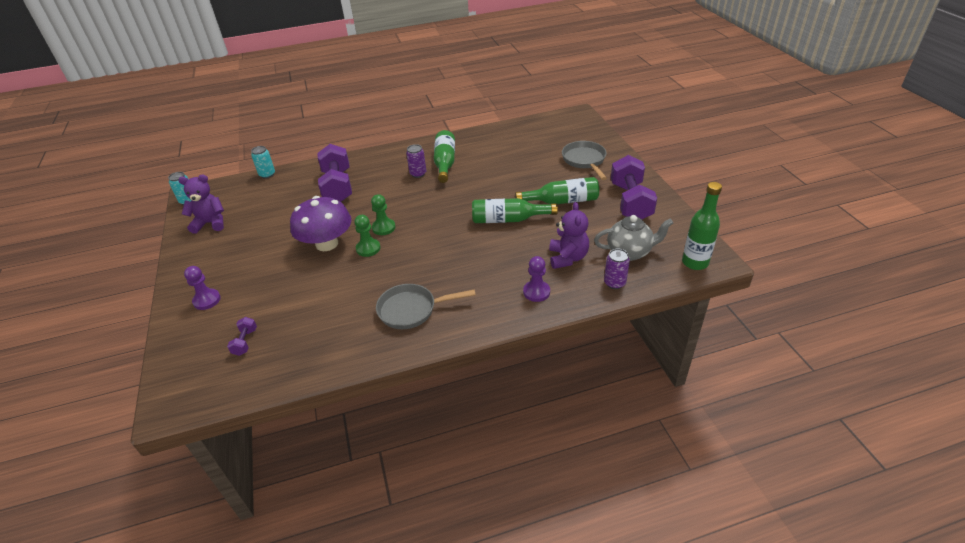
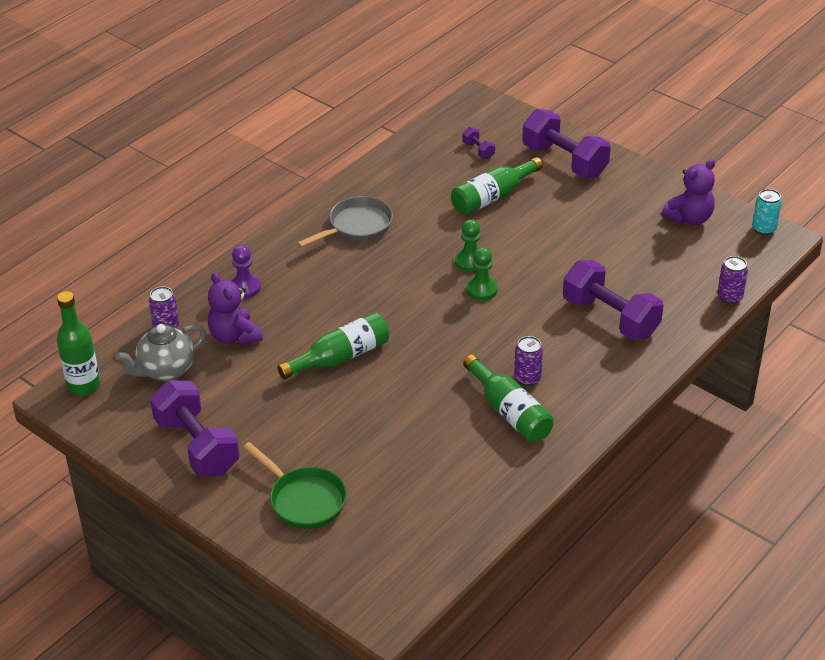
camera: 145 degrees right, 0 degrees up
purple pawn [184,266,221,310] -> purple dumbbell [522,109,611,178]
turquoise can [251,146,275,179] -> purple can [717,256,748,304]
purple mushroom [290,196,351,251] -> none
green bottle [515,177,599,204] -> green bottle moved to [451,157,543,215]
grey pan [562,141,607,180] -> green pan [243,442,347,529]

